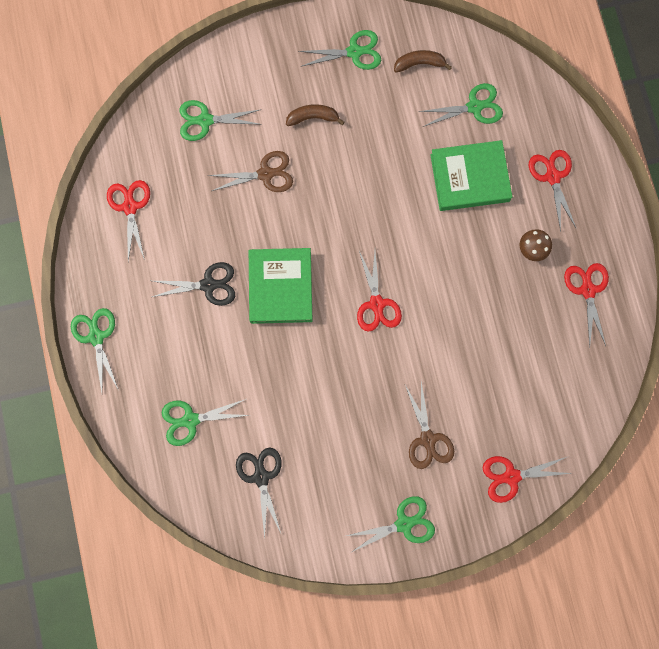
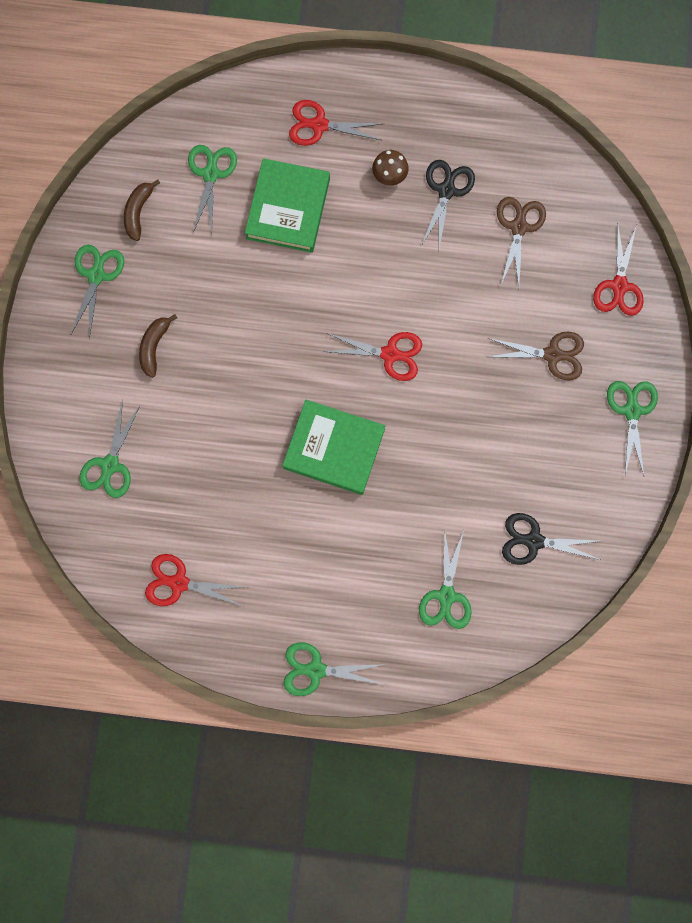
camera: 70 degrees left, 0 degrees up
black scissors [152,262,235,306] -> black scissors moved to [421,160,475,248]
brown scissors [208,151,293,192] -> brown scissors moved to [497,197,546,287]
red scissors [564,263,609,347] -> none

